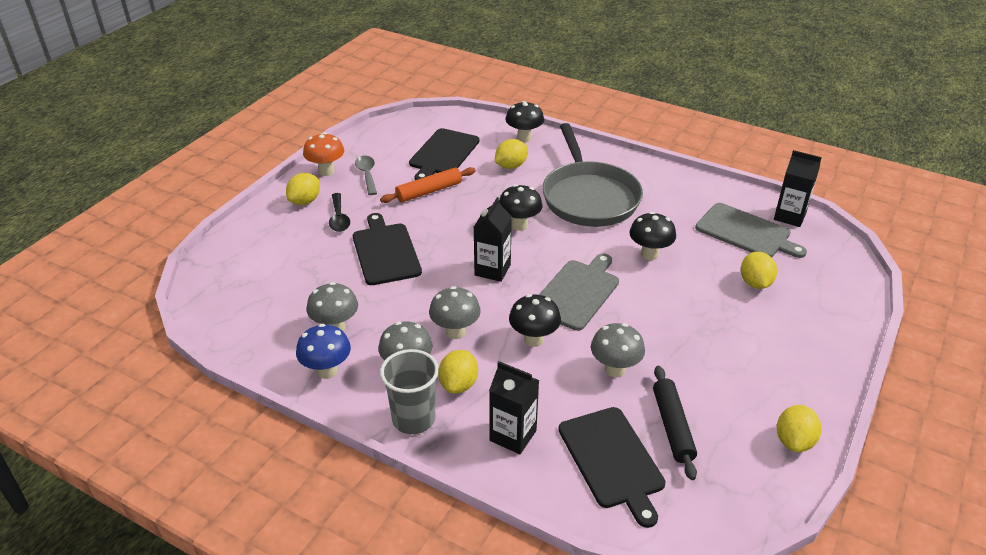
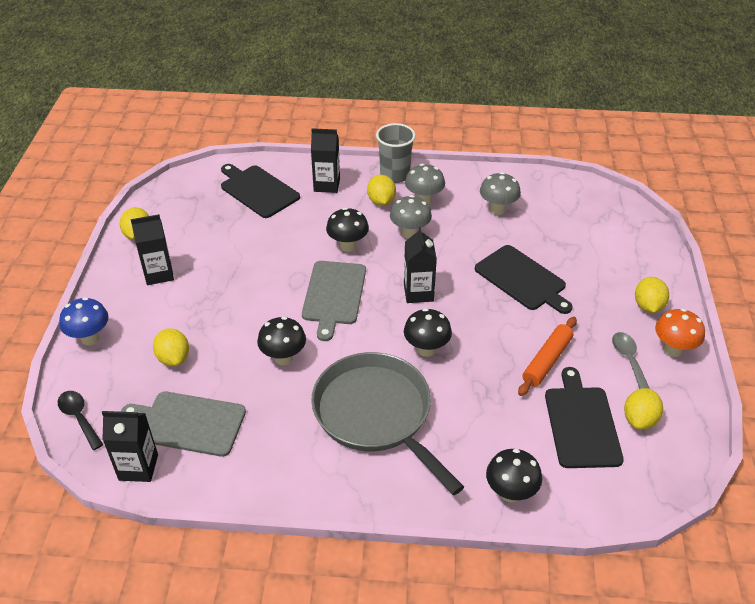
camera: 155 degrees right, 5 degrees up
blue mushroom [296,324,351,379] -> blue mushroom moved to [59,297,108,345]
black spoon [329,193,350,232] -> black spoon moved to [58,391,104,450]
grey spoon [355,156,377,195] -> grey spoon turned 150 degrees counterclockwise [612,332,650,389]
yellow lemon [495,139,528,169] -> yellow lemon moved to [624,388,663,430]
grey mushroom [591,323,645,377] -> none
black rolling pin [653,366,697,480] -> none
none -> black carton [131,214,174,285]

